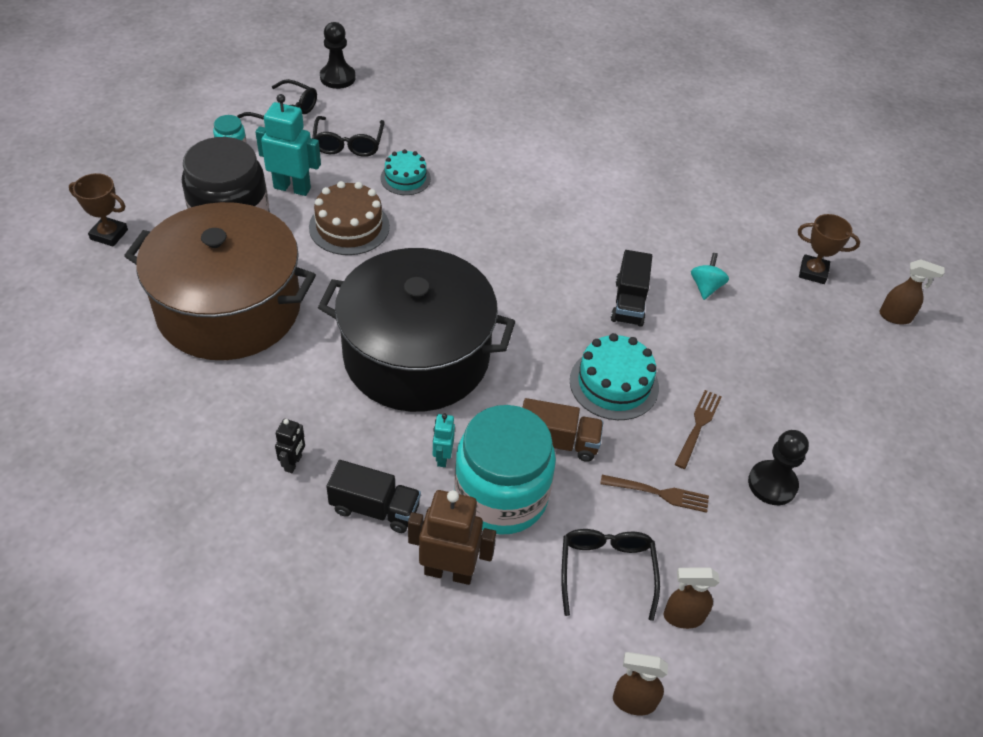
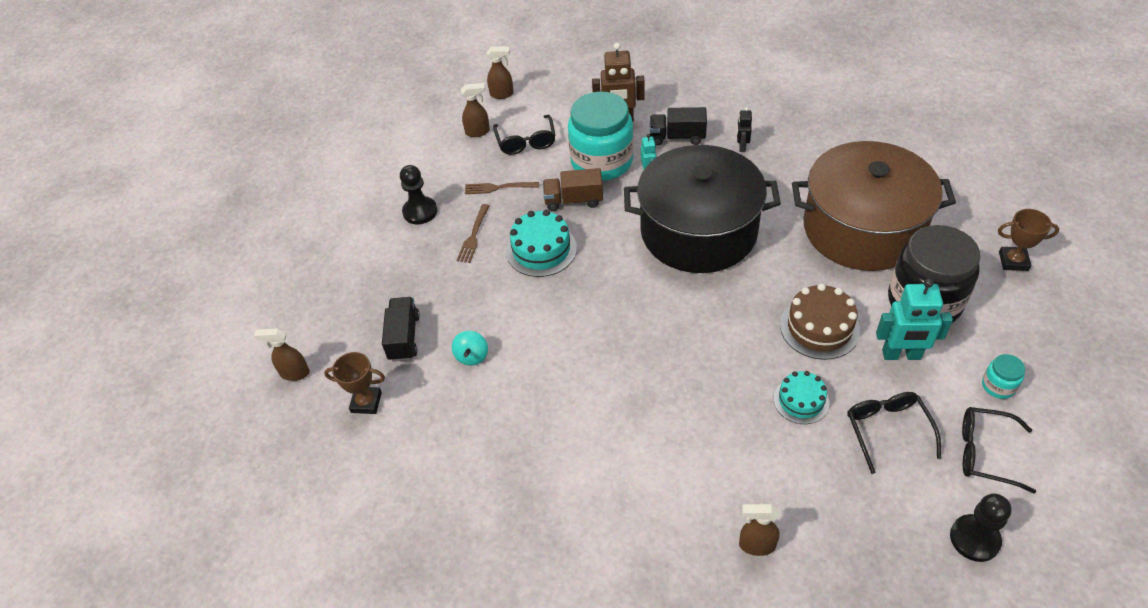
camera: 175 degrees right, 0 degrees up
black truck [611,250,652,327] -> black truck moved to [382,297,420,362]
none -> brown spray bottle [739,504,779,556]

